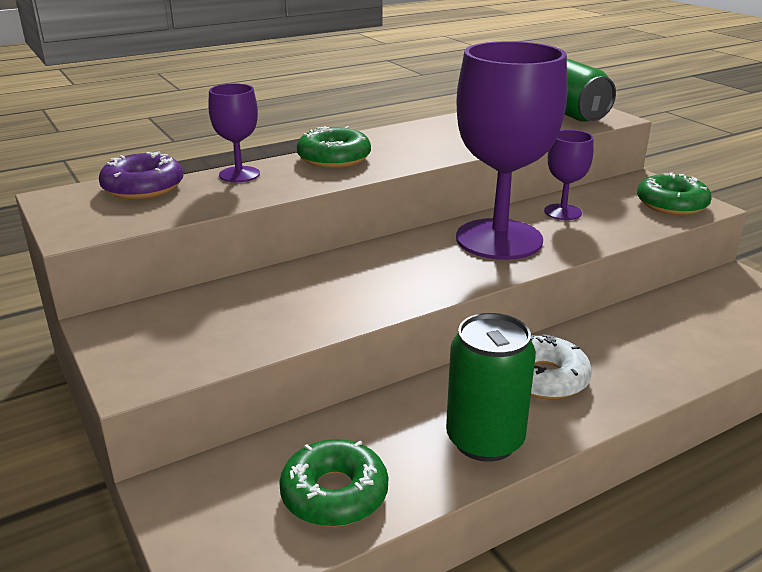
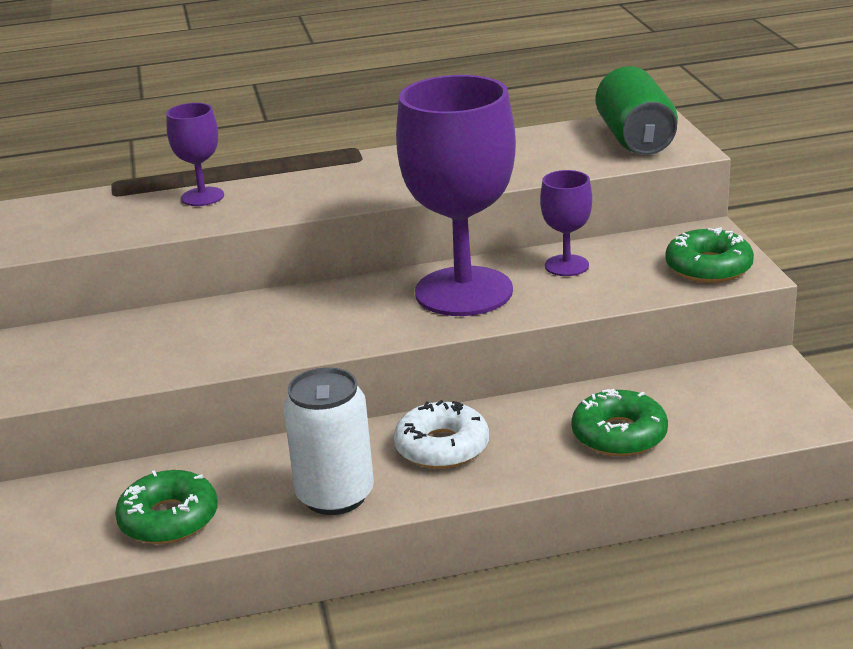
camera: 20 degrees right, 0 degrees up
purple donut [99,151,183,199] -> none
green donut [297,126,371,168] -> green donut moved to [571,389,668,456]
green can [446,313,536,462] -> white can [283,367,374,515]

